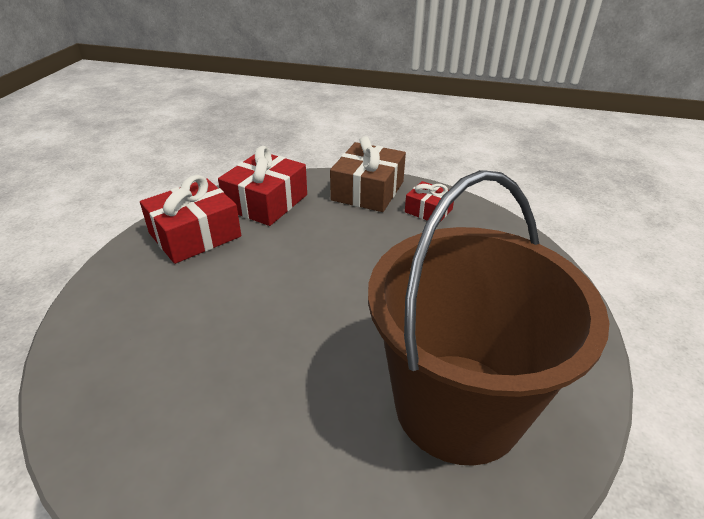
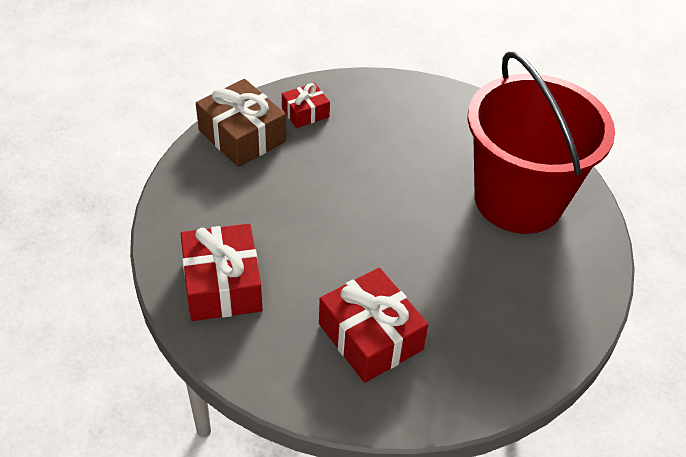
camera: 65 degrees left, 10 degrees up
red gift [218,146,307,226] -> red gift moved to [319,268,429,383]
brown bucket [368,170,609,466] -> red bucket [468,51,615,234]

